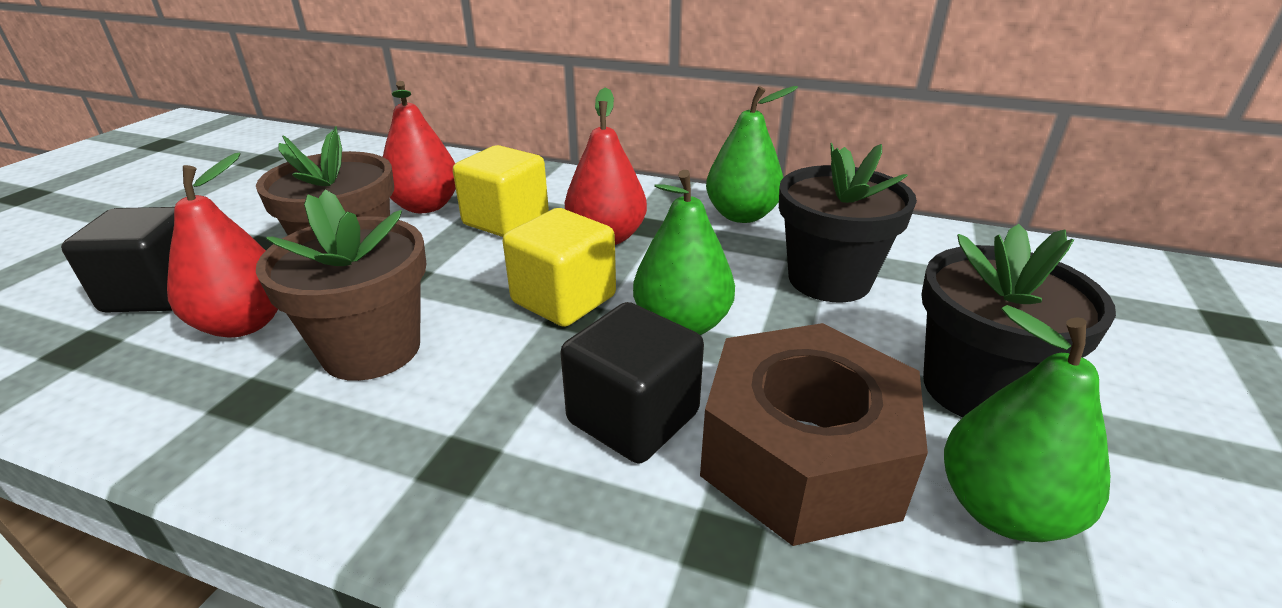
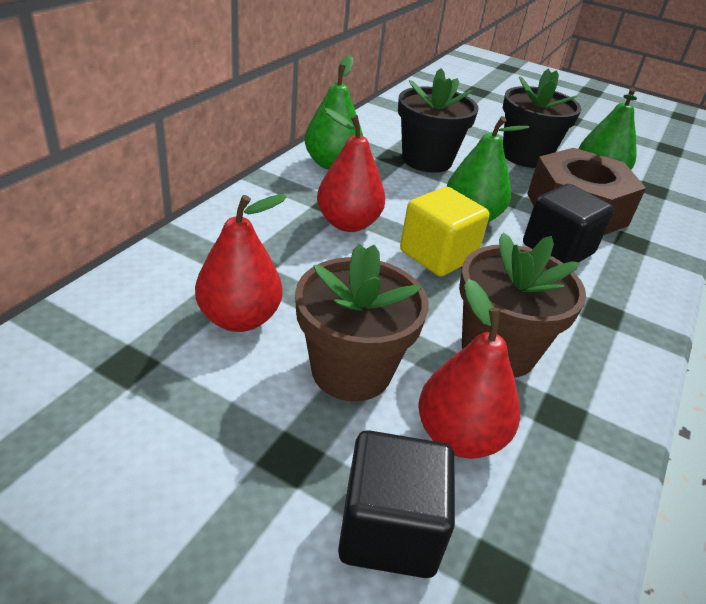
camera: 85 degrees left, 5 degrees up
yellow cube [453,145,549,237] -> none

